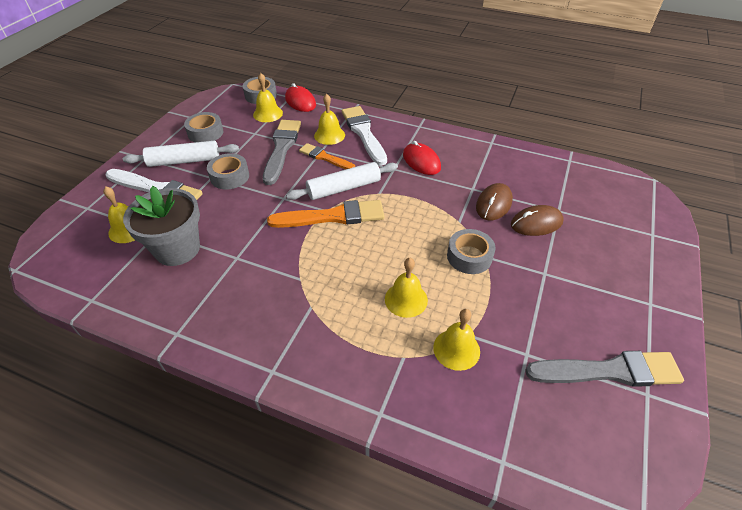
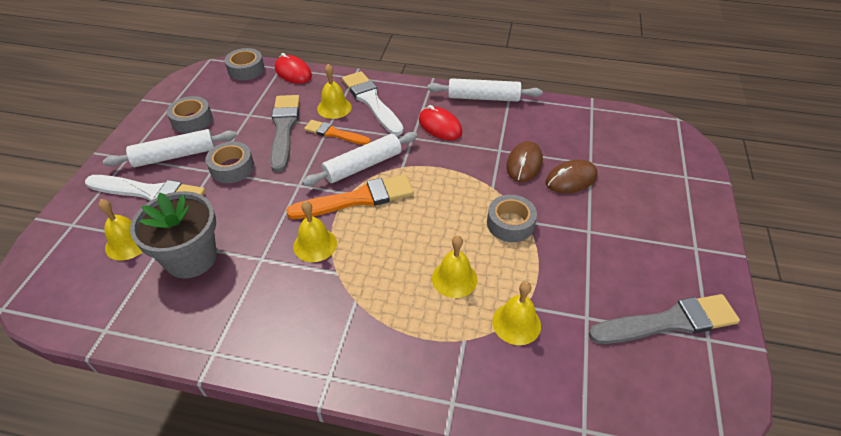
camera: 10 degrees left, 0 degrees up
yellow bell [253,73,283,122] -> yellow bell moved to [293,201,337,262]
none -> white rolling pin [427,78,542,102]

